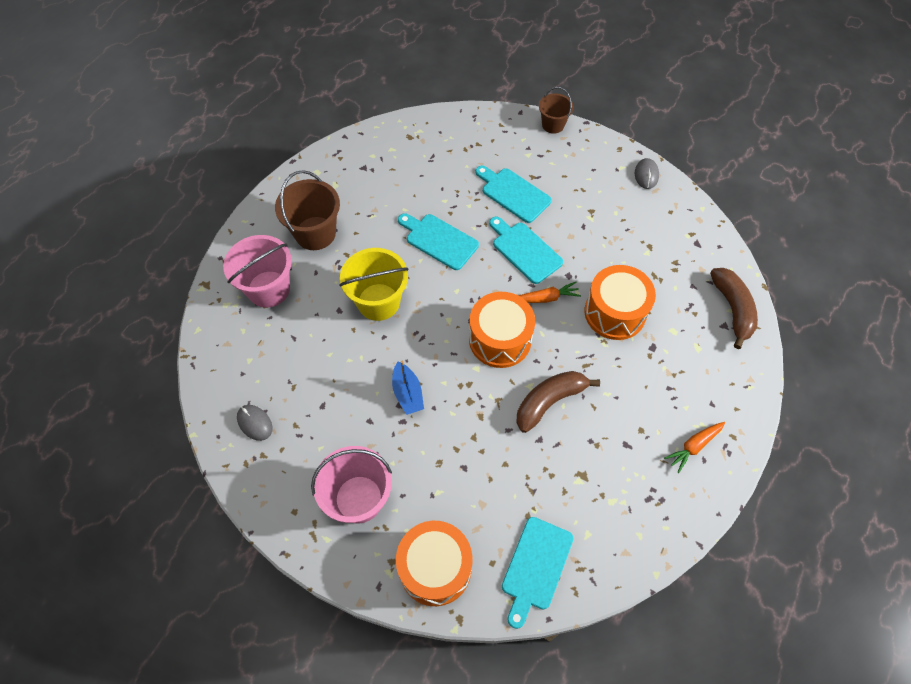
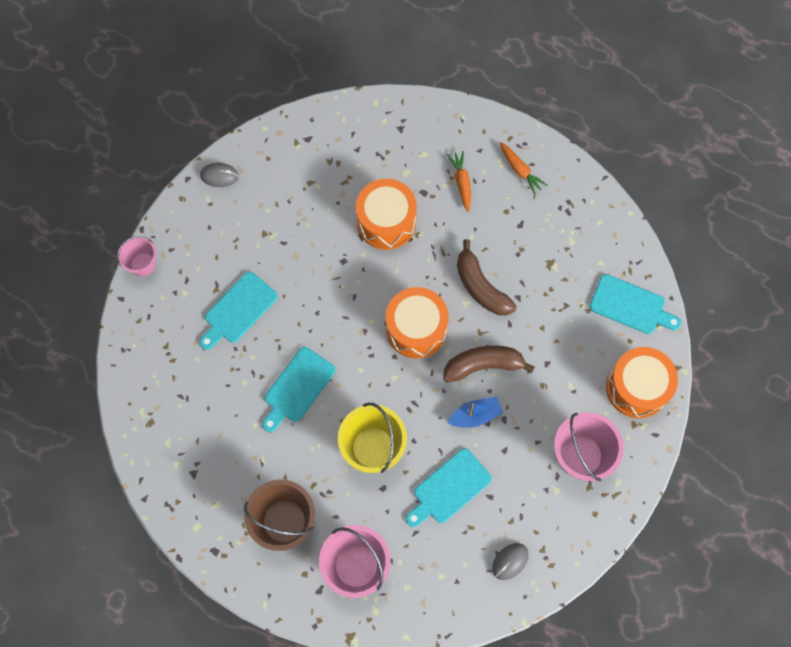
camera: 90 degrees left, 10 degrees up
turquoise cutting board [489,216,563,284] -> turquoise cutting board moved to [406,448,492,527]
orange carrot [519,282,581,303] -> orange carrot moved to [447,151,471,212]
brown bucket [539,87,574,134] -> pink bucket [117,236,157,276]
brown banana [710,268,758,349] -> brown banana moved to [443,345,535,382]

